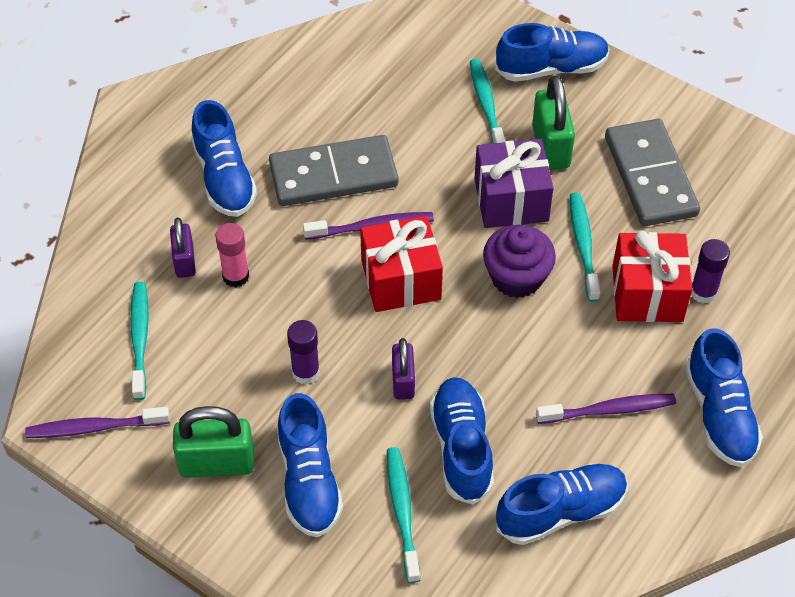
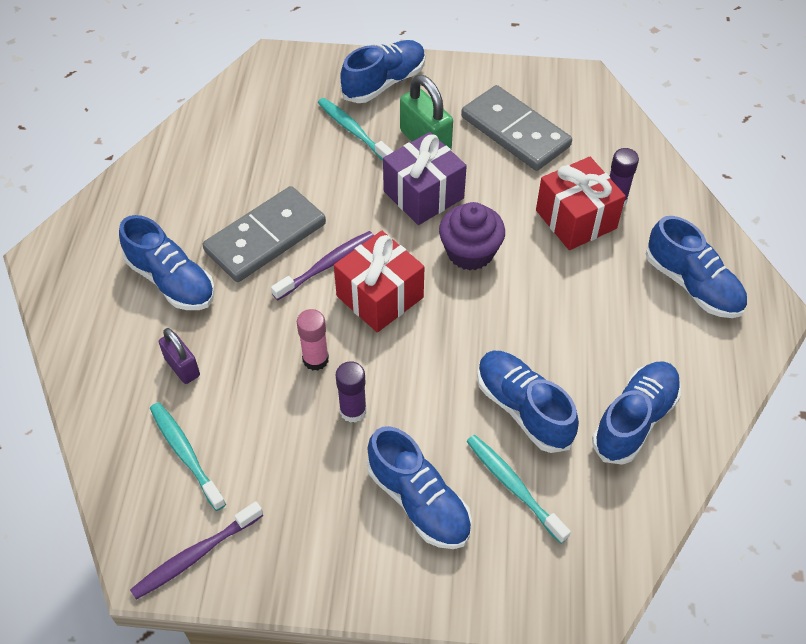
camera: 30 degrees left, 0 degrees up
green padlock [173,406,254,478] -> none
pink glue stick [215,223,249,287] -> pink glue stick moved to [297,309,329,371]
purple padlock [392,338,415,399] -> none
purple toothbrush [536,394,676,424] -> none
turquoise toothbrush [570,192,601,302] -> none

